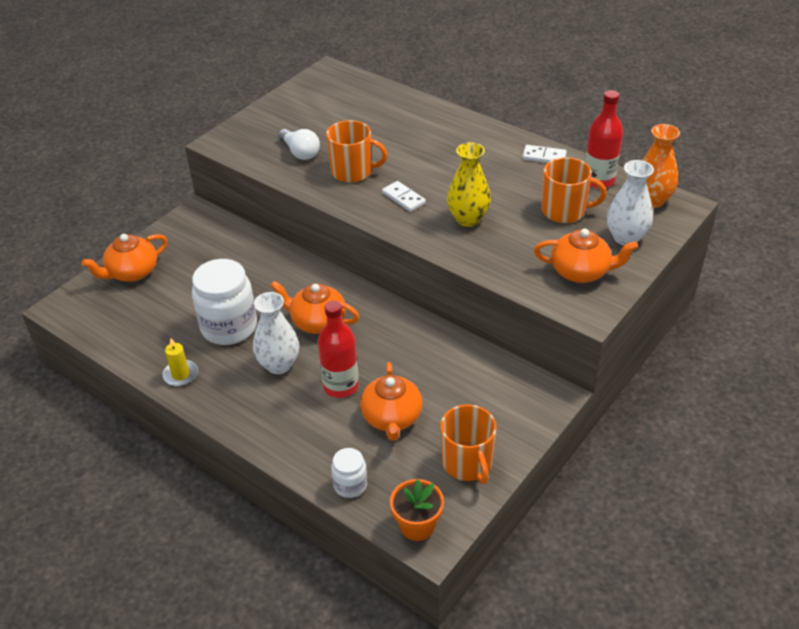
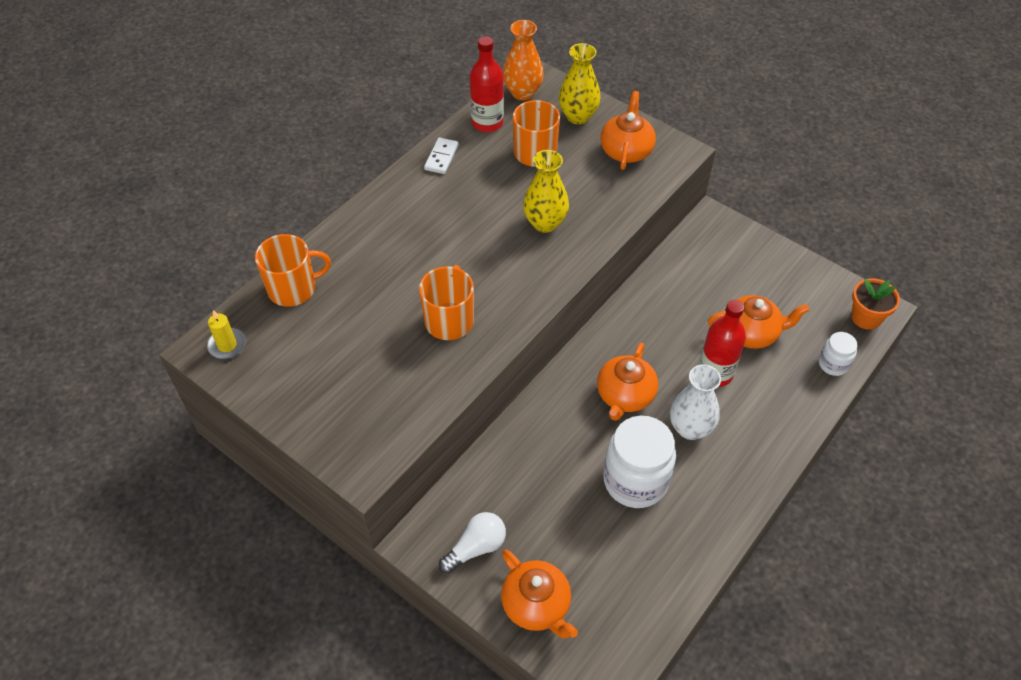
camera: 90 degrees left, 10 degrees up
yellow candle [162,338,198,386] -> yellow candle moved to [207,310,246,359]
white light bulb [278,129,320,160] -> white light bulb moved to [439,512,506,574]
white domino [382,181,426,212] -> none
orange mug [440,404,497,484] -> orange mug moved to [255,234,331,307]
white vase [607,160,654,246] -> yellow vase [559,43,601,124]

